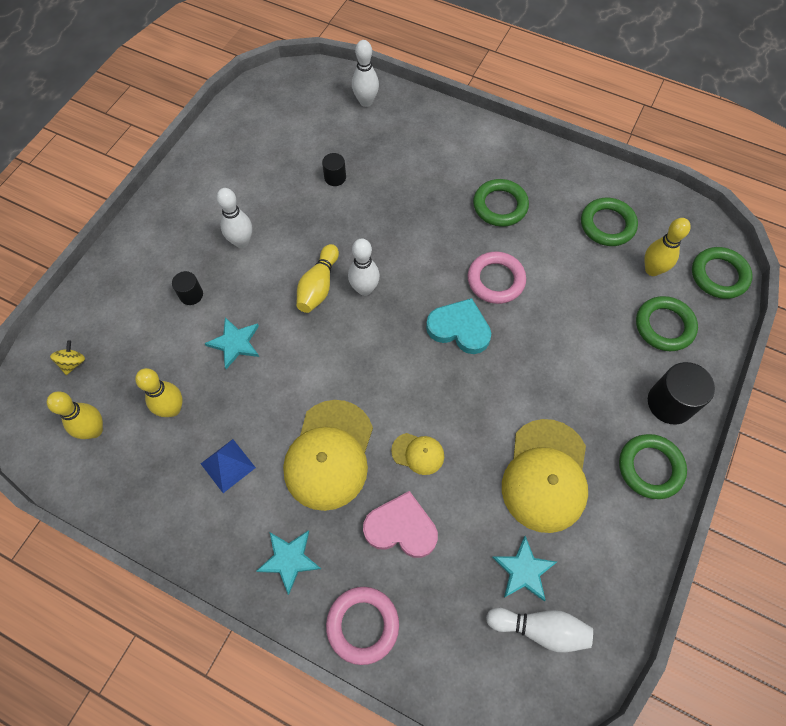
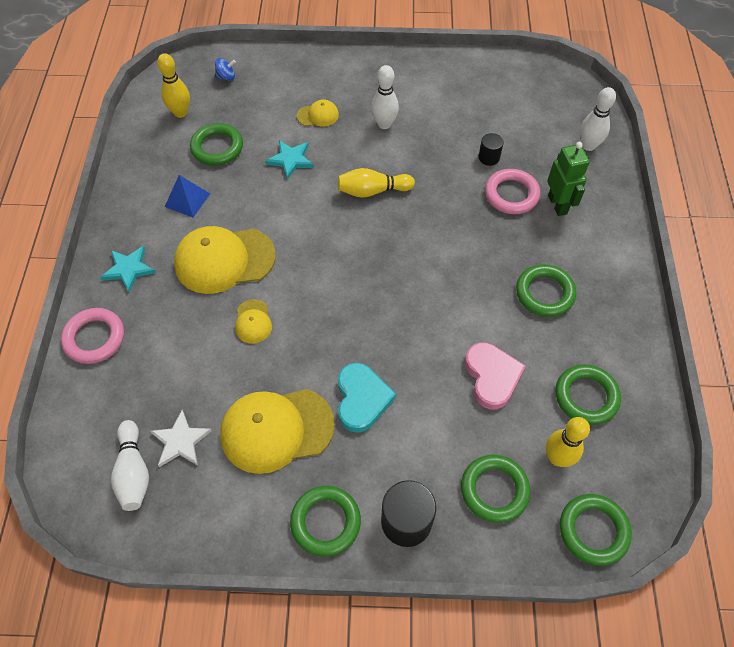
camera: 65 degrees right, 5 degrees down
yellow spinning top [50,340,85,375] -> blue spinning top [215,58,236,81]
yellow bowling pin [135,368,183,417] -> green ring [190,123,243,166]
black cylinder [172,271,203,305] -> yellow cap [297,99,339,126]
white bowling pin [348,239,380,296] -> none
pink heart [363,491,438,558] -> pink heart moved to [465,342,526,410]
turquoise heart [426,298,491,354] -> turquoise heart moved to [338,363,396,433]
pink ring [468,252,526,304] -> pink ring moved to [485,169,540,214]
turquoise star [492,536,557,601] -> white star [150,410,212,467]
none -> green robot [547,142,590,216]

